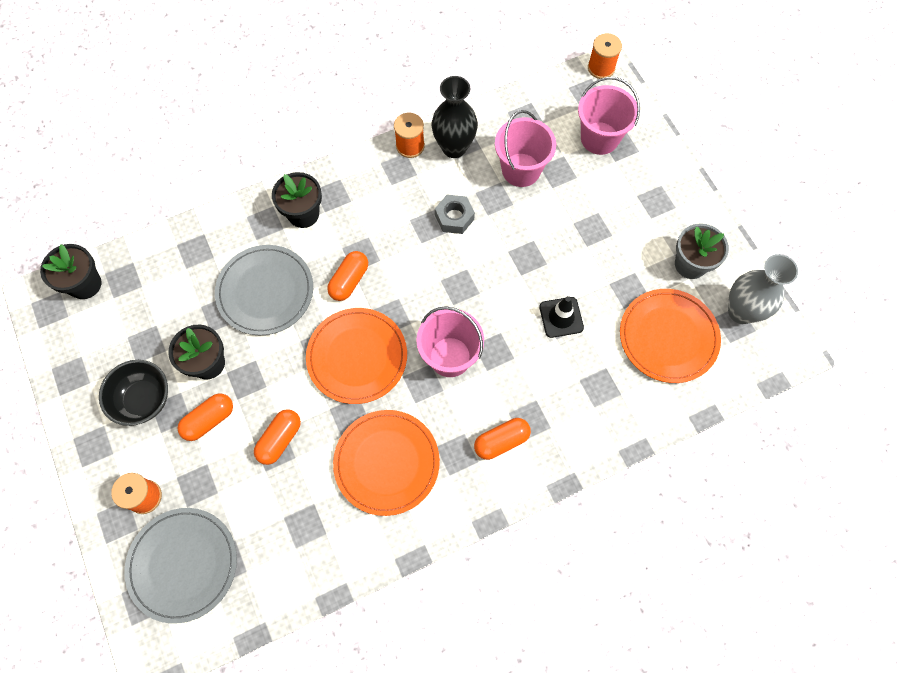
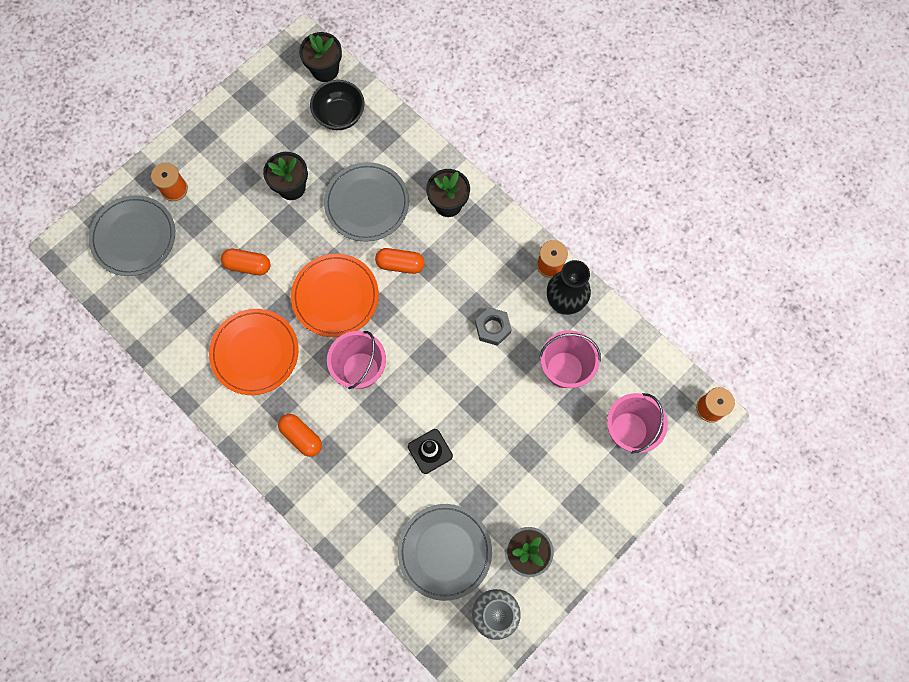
camera: 70 degrees right, 5 degrees up
black bowl [99,360,168,426] -> black bowl moved to [310,80,365,130]
orange capsule [177,393,233,441] -> none
orange plate [620,289,721,383] -> grey plate [398,504,492,601]

